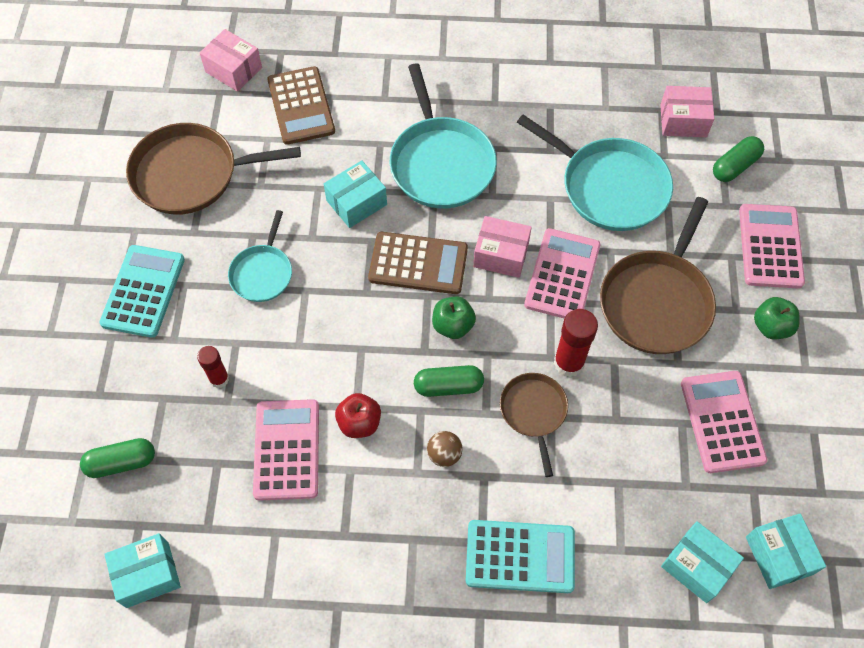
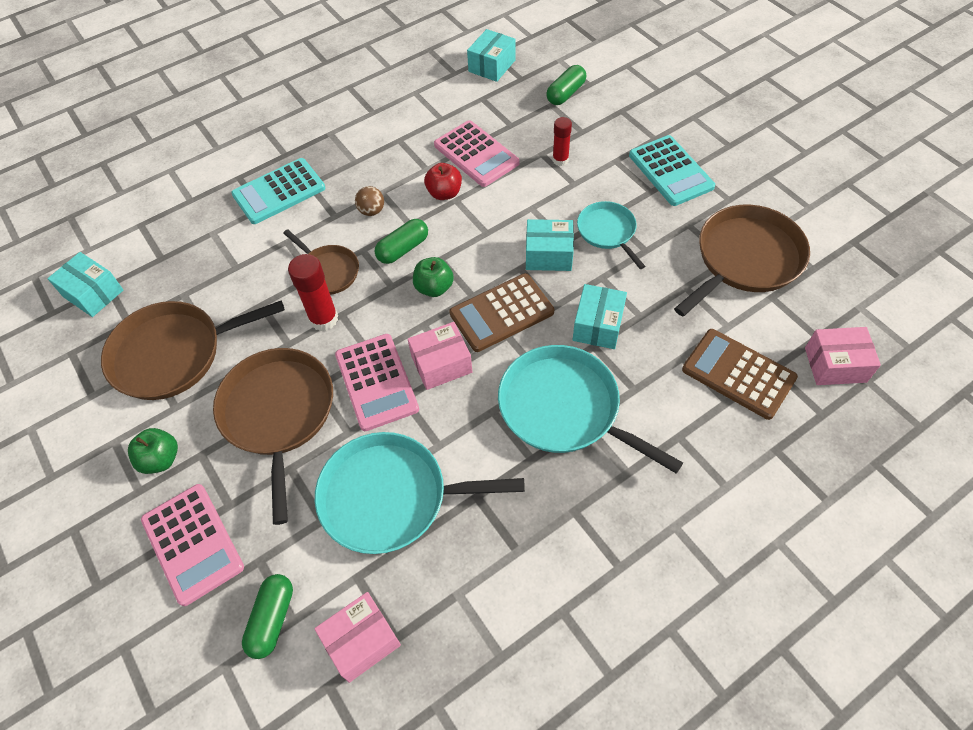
camera: 145 degrees right, 5 degrees down
turquoise box [661,521,744,603] -> turquoise box moved to [526,219,574,271]
pink calculator [681,371,767,473] -> brown pan [101,301,285,400]

